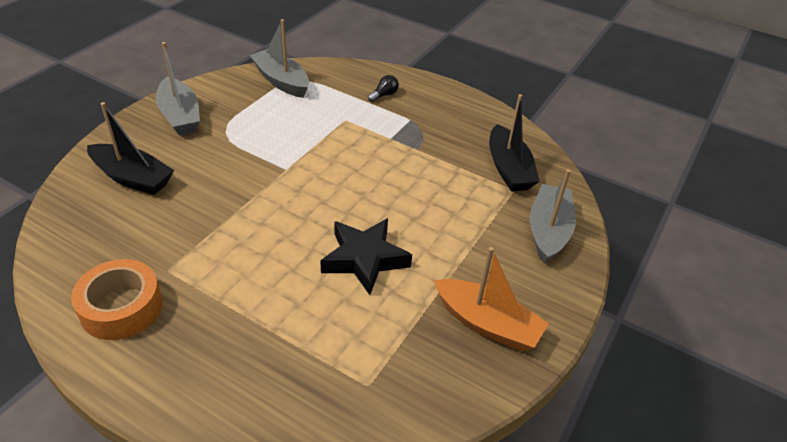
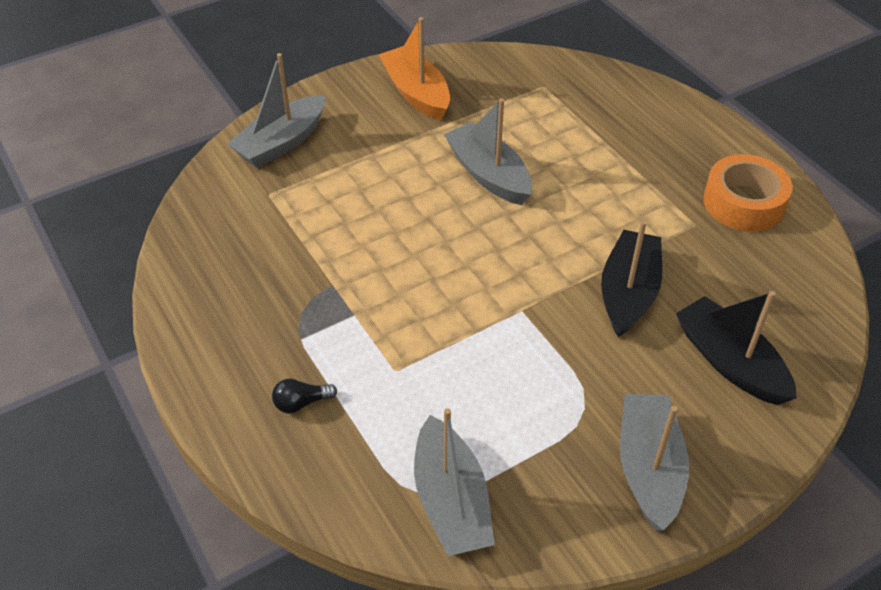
camera: 150 degrees left, 5 degrees up
black star [320,218,412,295] -> grey boat [444,98,532,205]
black boat [489,94,540,192] -> black boat moved to [601,220,662,337]

